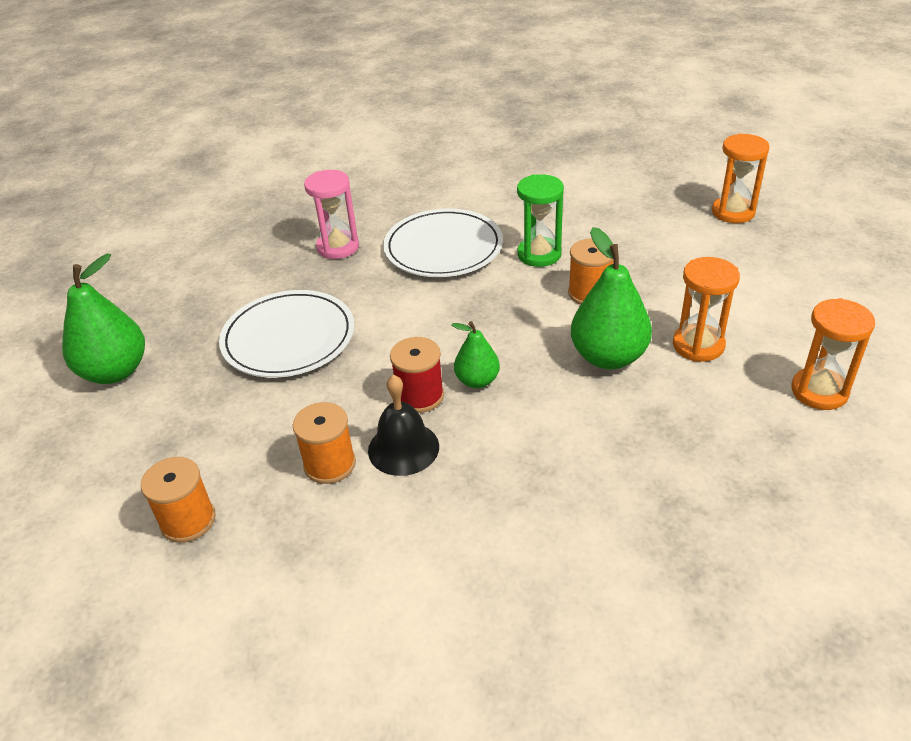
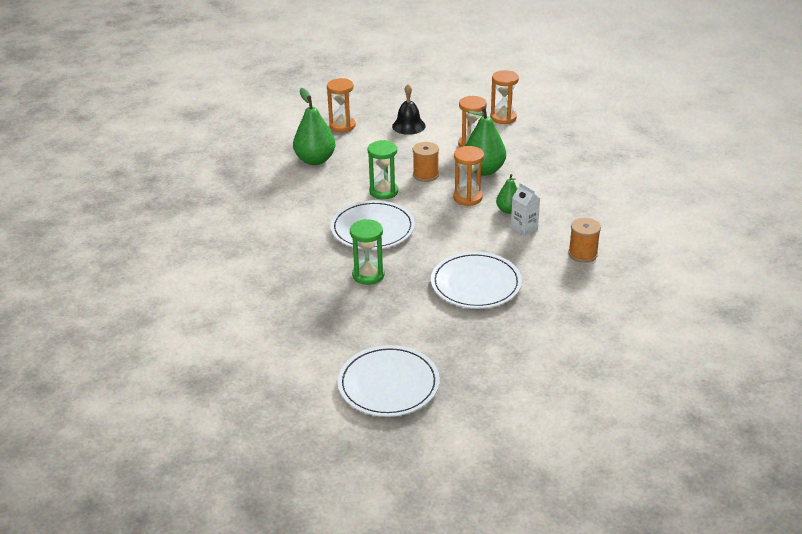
camera: 95 degrees left, 5 degrees down
green pear [62,254,145,384] -> green pear moved to [293,88,335,165]
orange spool [141,457,216,543] -> none
pink hourglass [304,170,359,259] -> green hourglass [350,219,385,285]
black bell [368,375,439,476] -> black bell moved to [392,84,426,135]
red spool [390,337,444,413] -> white carton [511,182,540,236]
none -> white plate [338,345,440,417]
none -> orange hourglass [453,146,484,206]

